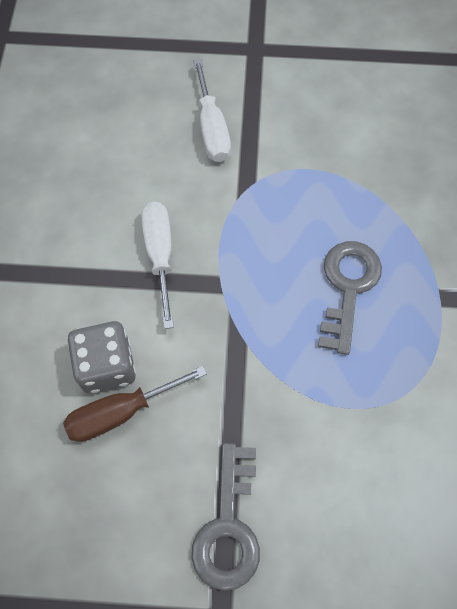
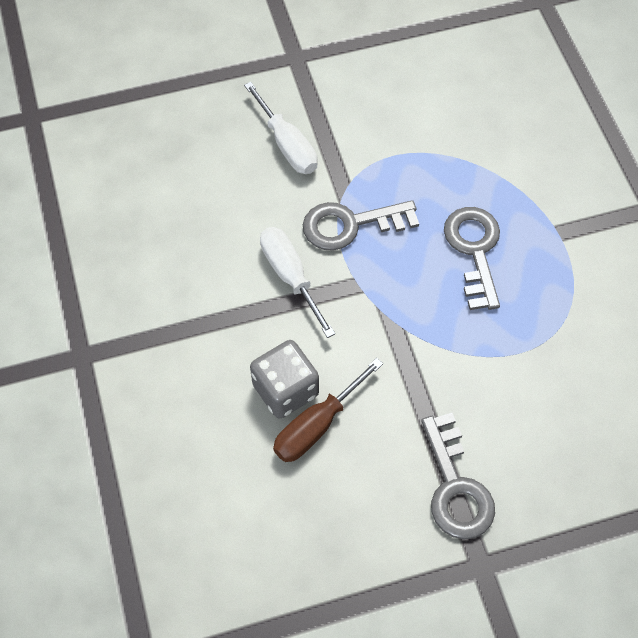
camera: 20 degrees left, 5 degrees down
none -> grey key [303,200,419,251]

